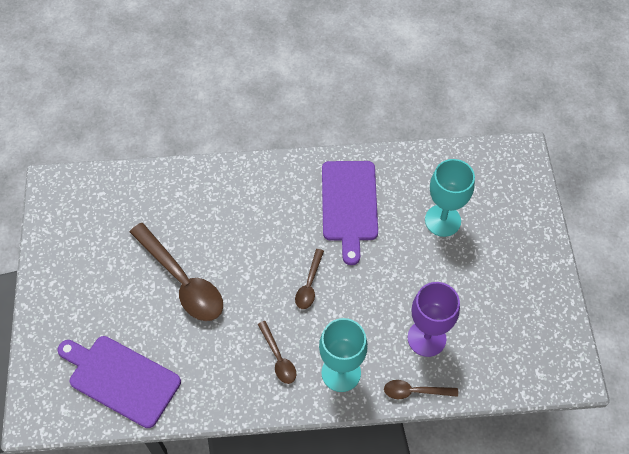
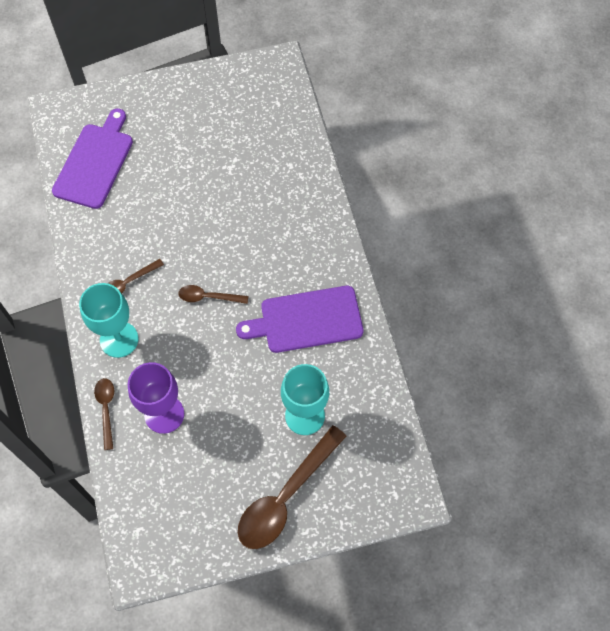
camera: 80 degrees right, 5 degrees up
brown spoon [130,223,223,321] -> brown spoon moved to [238,425,346,549]

